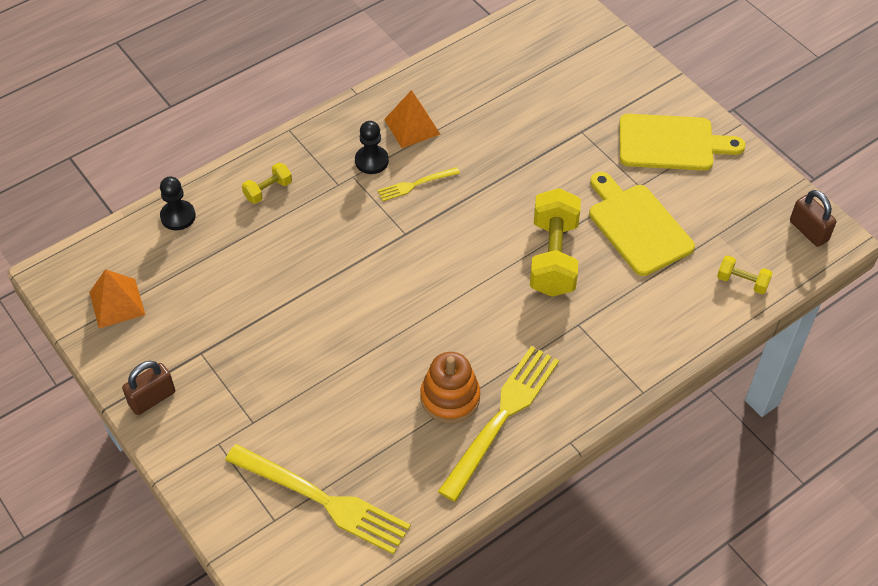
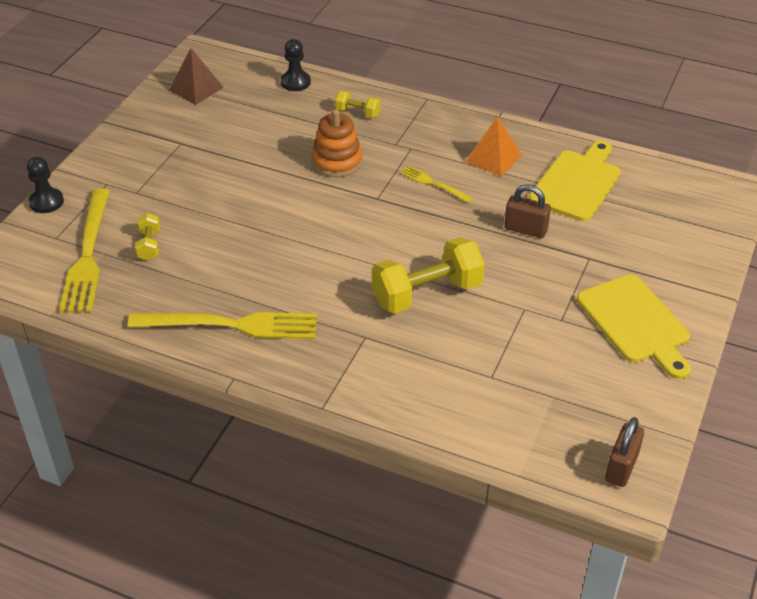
camera: 60 degrees right, 10 degrees down
orange pyramid [89,269,145,328] -> brown pyramid [169,48,224,105]
brown padlock [122,361,175,415] -> brown padlock moved to [504,184,551,238]
black pawn [355,121,389,174] -> black pawn moved to [27,157,64,213]
orange stacking toy [420,352,480,423] -> orange stacking toy moved to [312,109,362,177]
yellow cutting board [589,172,695,276] -> yellow cutting board moved to [529,141,621,221]
yellow dumbbell [717,255,773,294] -> yellow dumbbell moved to [135,213,160,261]

